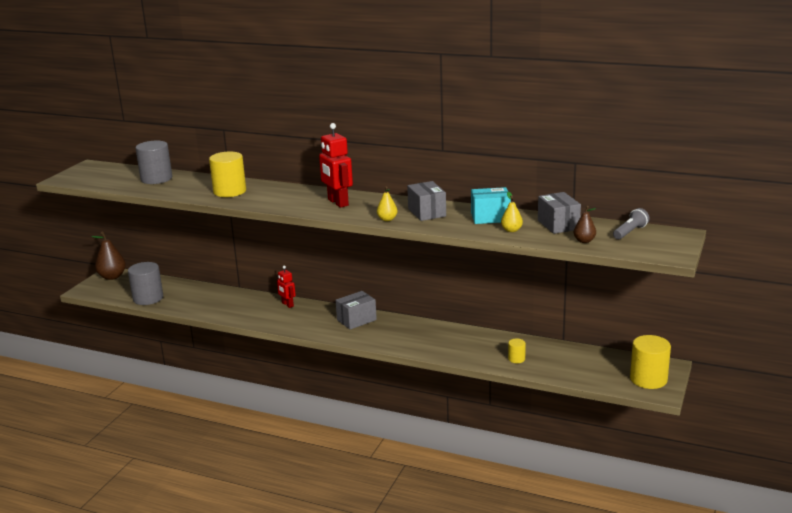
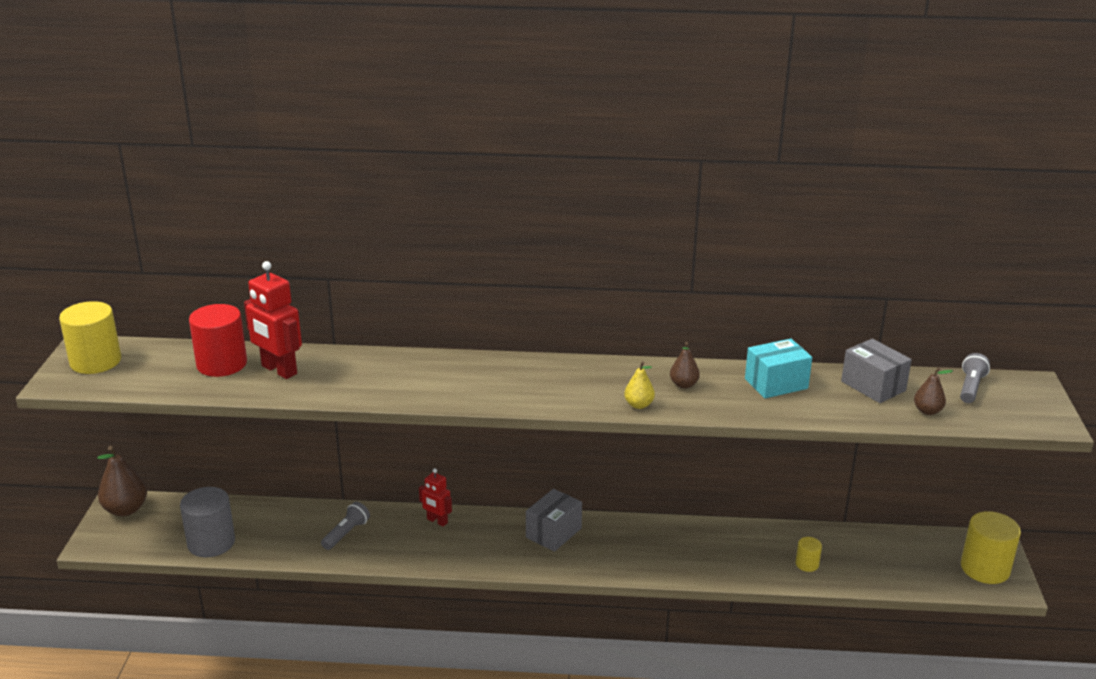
camera: 20 degrees left, 5 degrees up
grey cylinder [135,141,172,184] -> red cylinder [189,304,247,377]
yellow cylinder [209,151,246,197] -> yellow cylinder moved to [59,301,121,374]
red robot [319,123,353,208] -> red robot moved to [244,261,302,379]
grey box [407,181,446,221] -> brown pear [670,342,700,389]
yellow pear [501,192,523,232] -> none
none -> grey flashlight [321,502,370,550]

